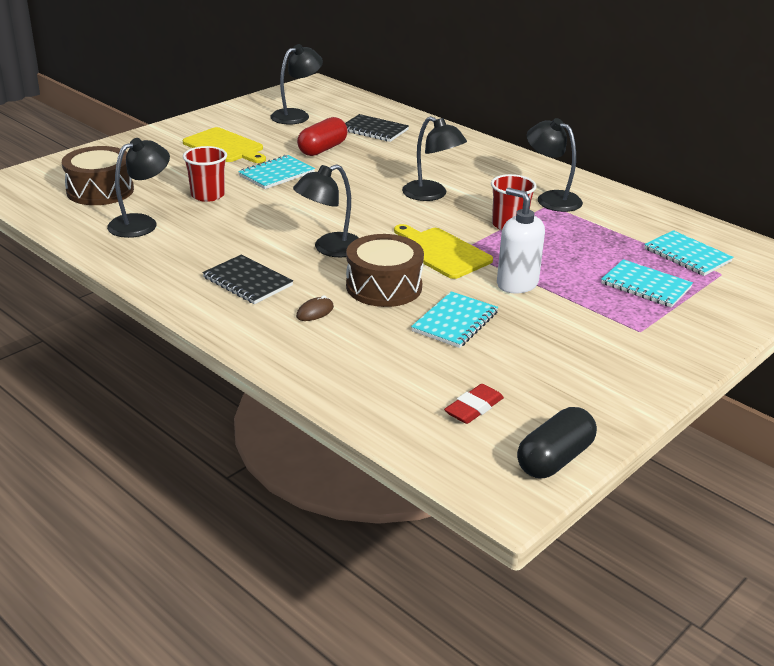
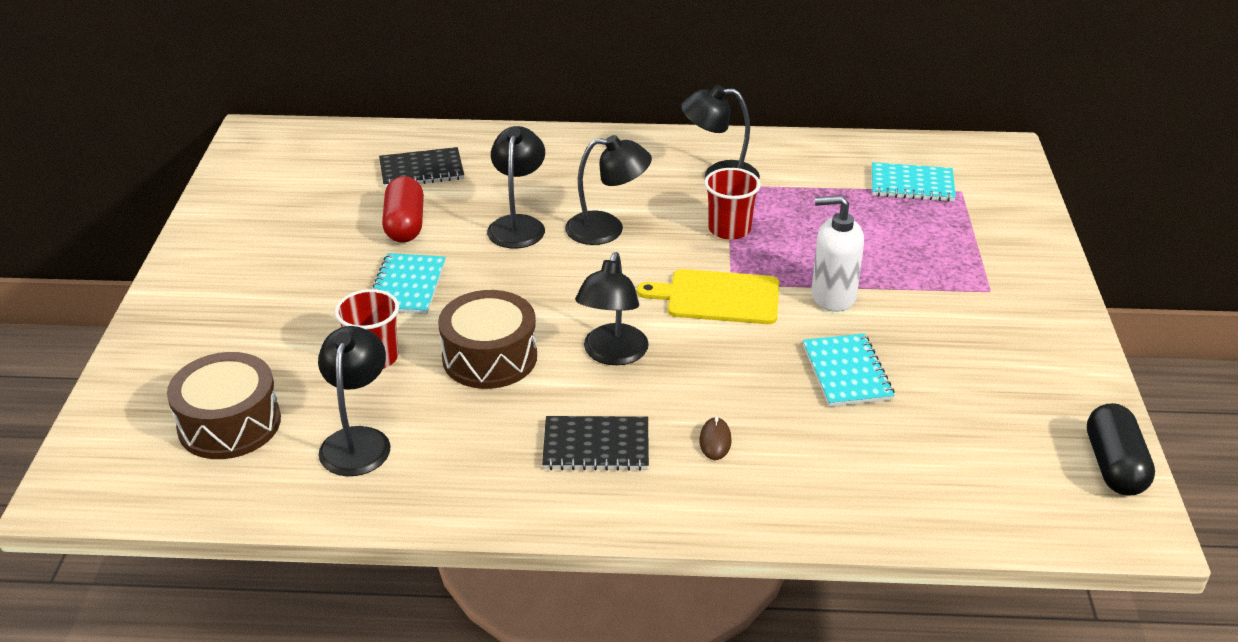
camera: 40 degrees left, 5 degrees up
yellow cutting board [183,127,266,163] -> none
black lamp [270,44,323,124] -> black lamp moved to [487,126,545,248]
brown drum [346,234,424,307] -> brown drum moved to [438,290,537,389]
red eraser [444,384,504,424] -> none
turquoise notebook [601,259,693,308] -> none

